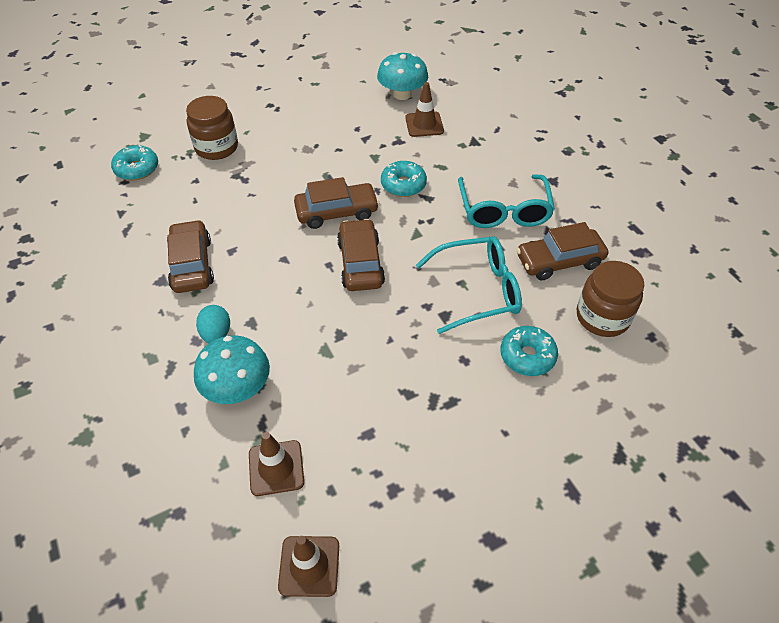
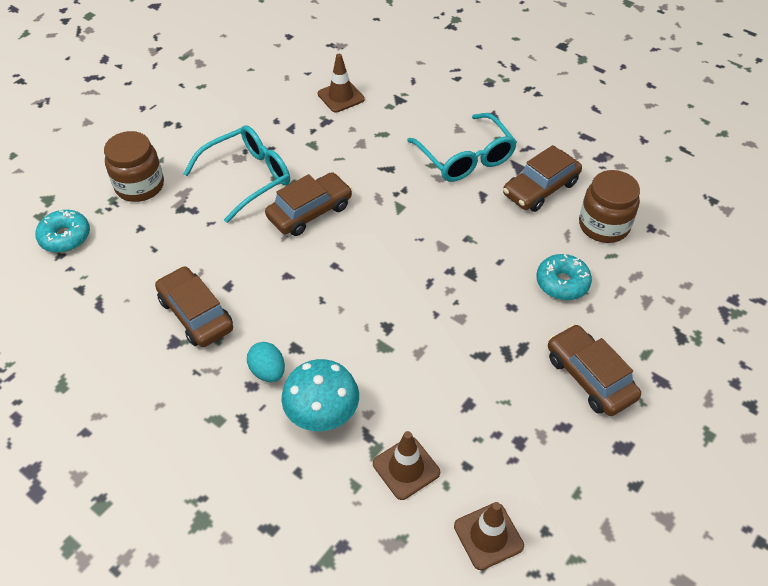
camera: 25 degrees left, 0 degrees up
brown car [337,219,385,291] -> brown car moved to [548,324,641,416]
turquoise mushroom [377,52,428,100] -> none
turquoise donut [381,161,427,197] -> none
turquoise glasses [416,236,522,334] -> turquoise glasses moved to [183,125,290,223]

